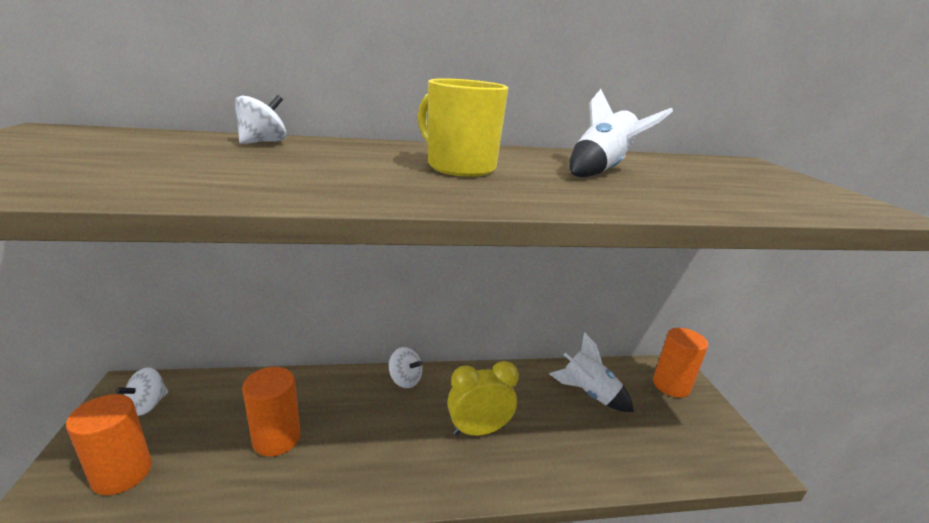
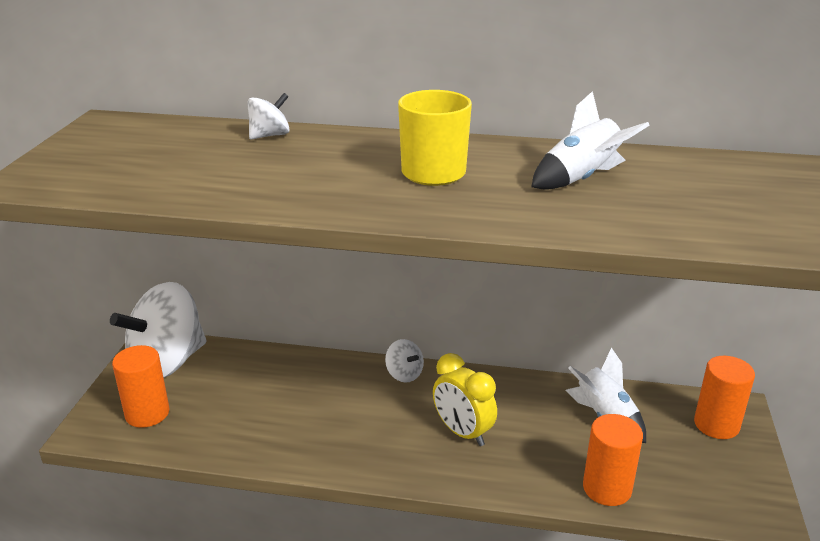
camera: 20 degrees right, 5 degrees up
white spinning top [115,367,168,416] -> white spinning top [110,282,207,378], size x2.32
orange cylinder [242,367,301,456] -> orange cylinder moved to [583,414,643,506]
yellow clock [447,361,519,436] -> yellow clock turned 135 degrees counterclockwise [433,353,497,446]

